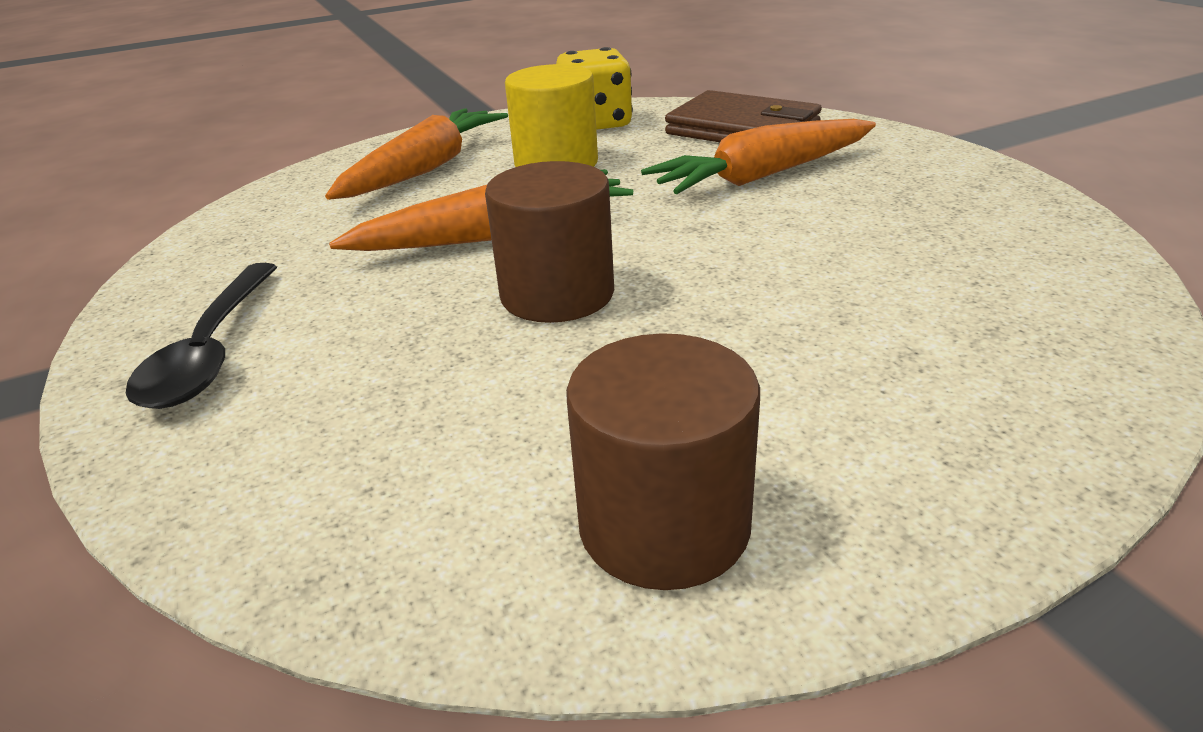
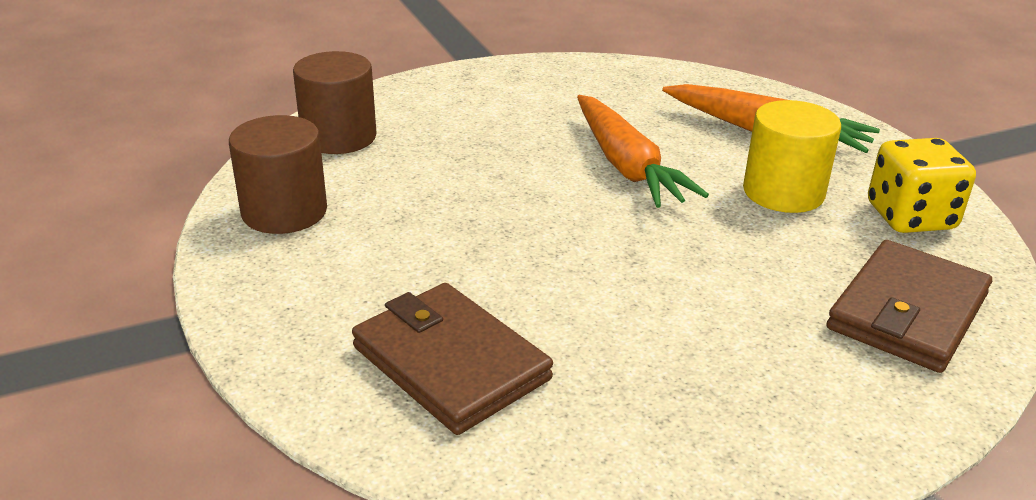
camera: 90 degrees right, 0 degrees up
black spoon [125,263,277,409] -> none
brown cylinder [485,161,614,323] -> brown cylinder moved to [293,51,377,154]
orange carrot [641,119,876,194] -> none
none -> brown wallet [352,283,553,435]

